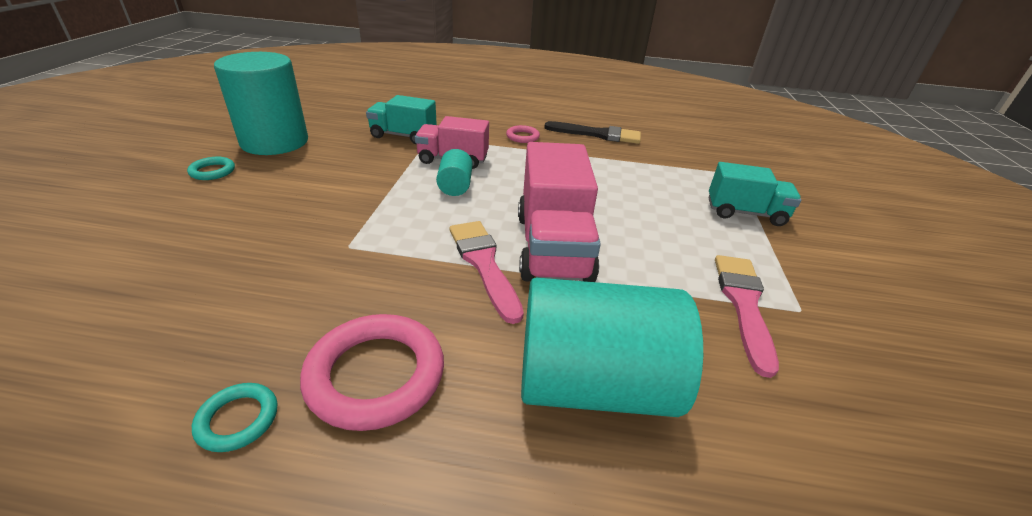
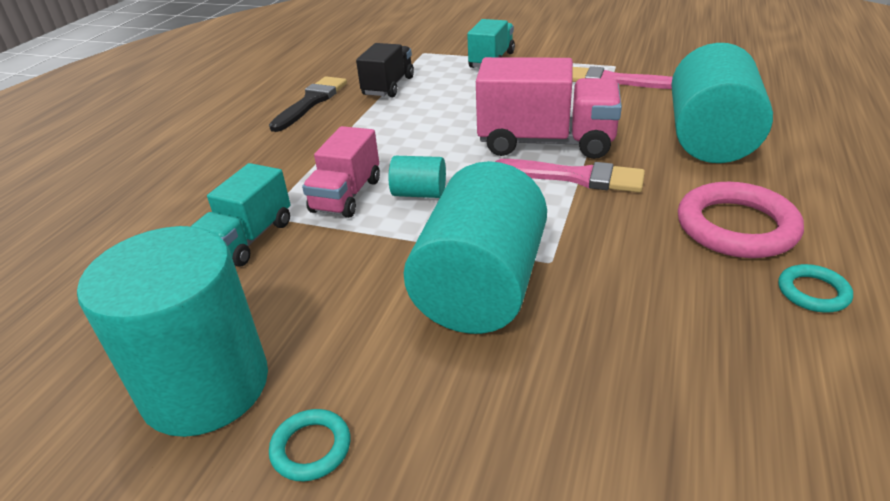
camera: 75 degrees left, 0 degrees up
pink brush [449,221,524,324] -> pink brush turned 150 degrees counterclockwise [495,159,645,192]
pink ring [506,125,540,143] -> none
none -> black truck [356,43,414,97]
none -> turquoise cylinder [404,161,547,334]

